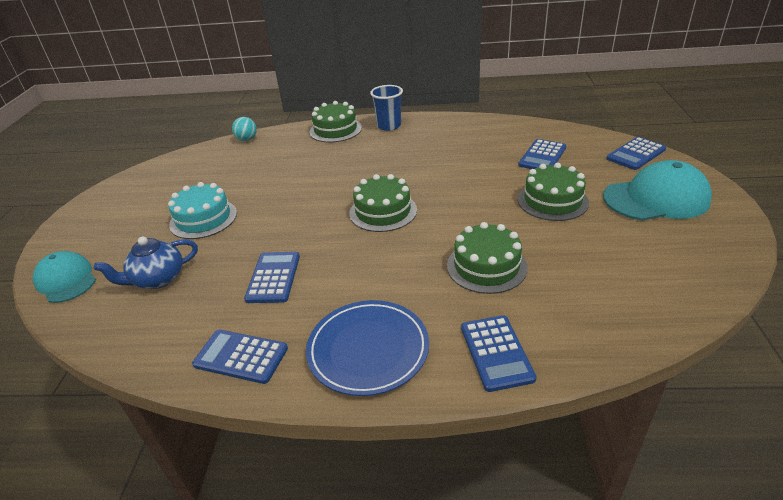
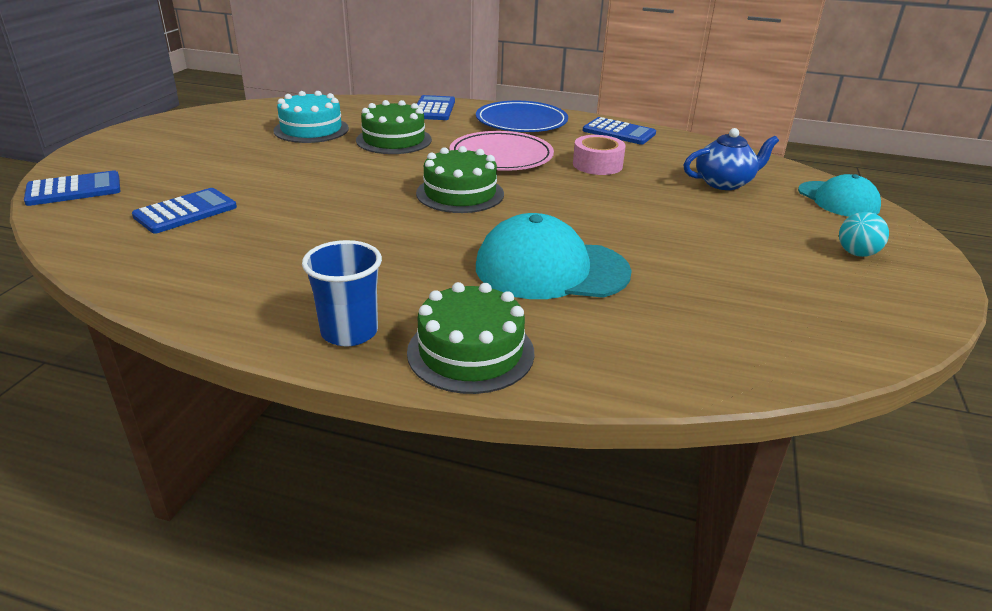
camera: 170 degrees left, 5 degrees down
turquoise cake [168,182,237,239] -> turquoise cake moved to [274,91,349,143]
turquoise ball [232,117,257,141] -> turquoise ball moved to [839,212,889,257]
blue calculator [244,252,300,303] -> pink tape [573,135,626,175]
green cake [518,163,589,221] -> none
turquoise cap [603,160,712,221] -> turquoise cap moved to [476,213,632,299]
none -> pink plate [450,131,554,171]

